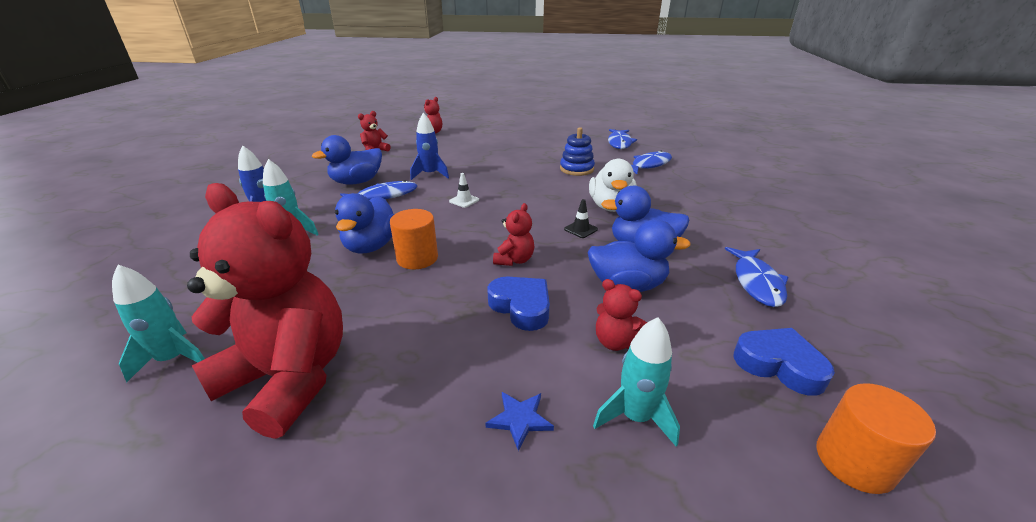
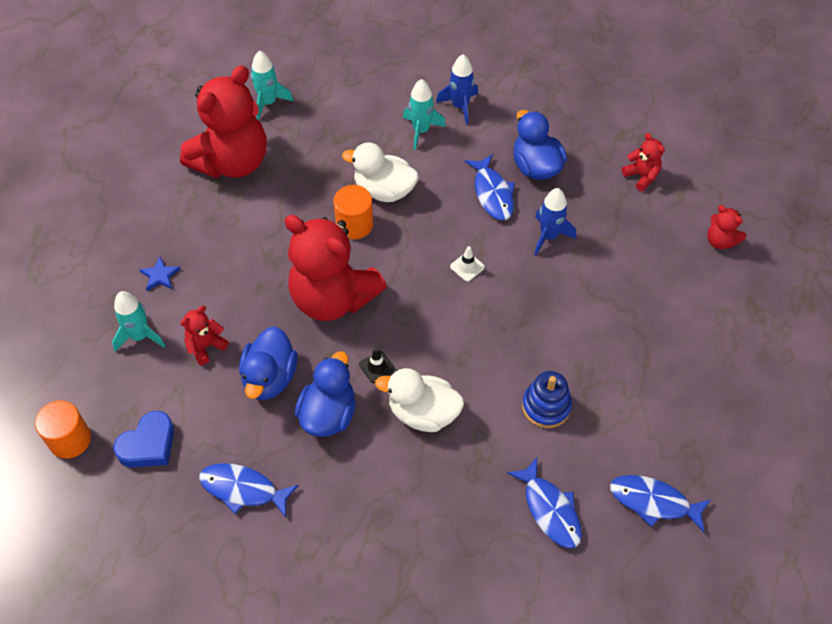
camera: 100 degrees right, 25 degrees up
blue duck [335,193,394,254] -> white duck [342,142,419,202]
blue heart [487,276,550,331] -> none
red teddy bear [493,203,534,266] -> red teddy bear [284,215,387,321], size x2.37

